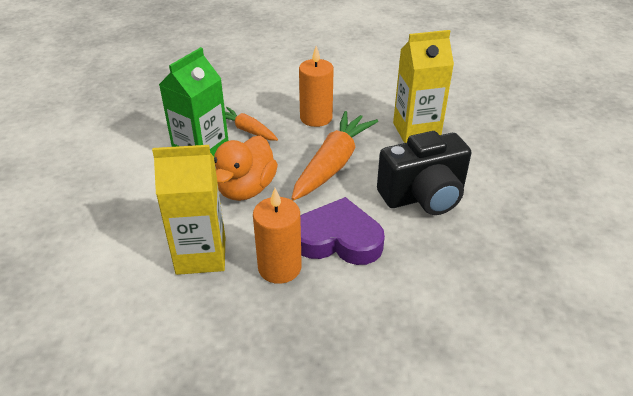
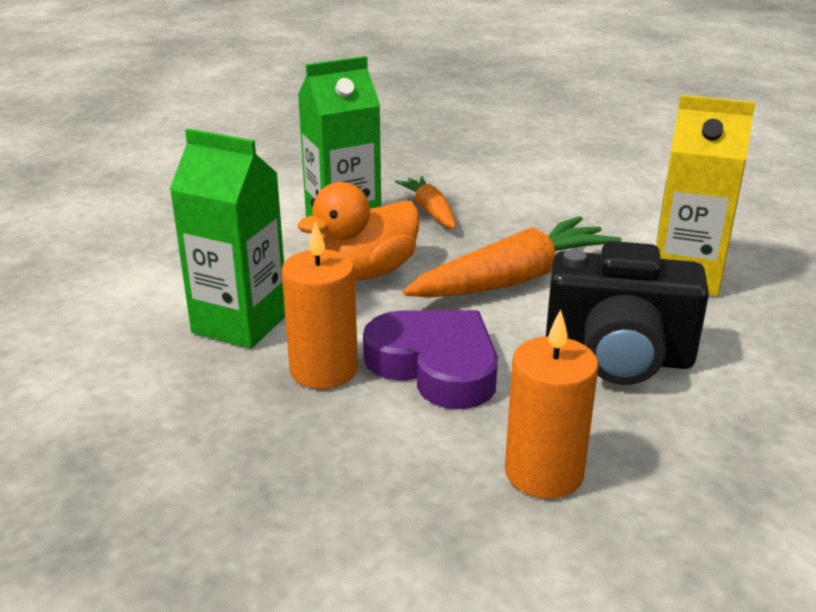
camera: 30 degrees right, 10 degrees down
yellow carton [152,145,225,275] -> green carton [169,128,285,349]
orange candle [299,46,334,127] -> orange candle moved to [505,309,599,499]

